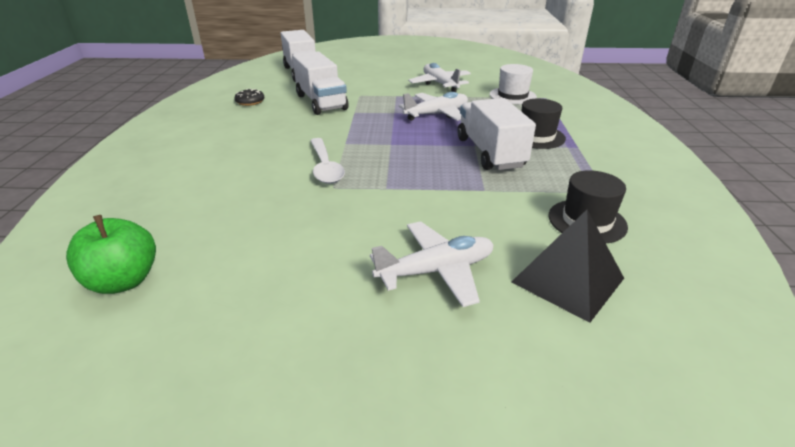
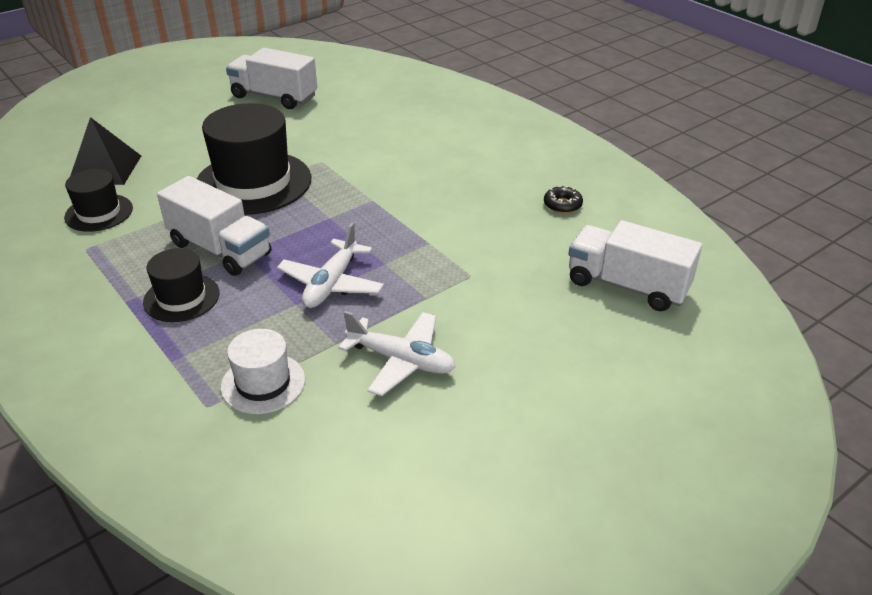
camera: 140 degrees right, 5 degrees up
green apple [66,215,156,294] -> none
white truck [292,51,349,115] -> white truck moved to [226,48,317,109]
white spoon [310,138,345,184] -> none
white plane [370,221,494,307] -> none
none -> black hat [197,103,311,215]

